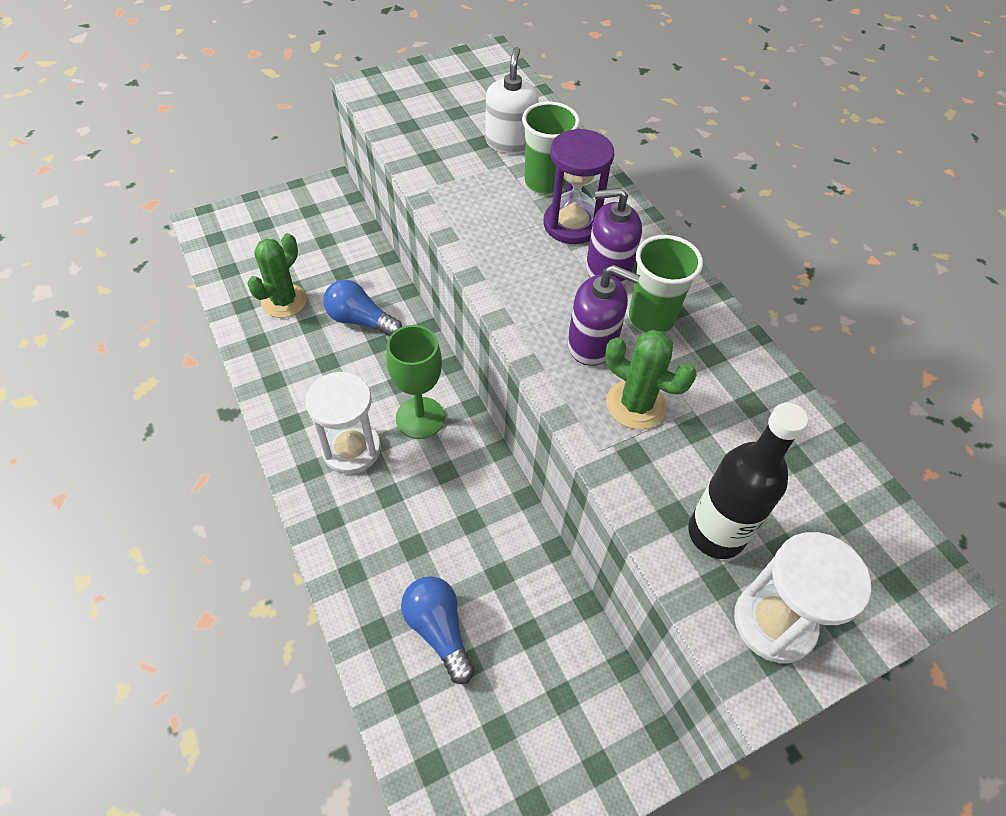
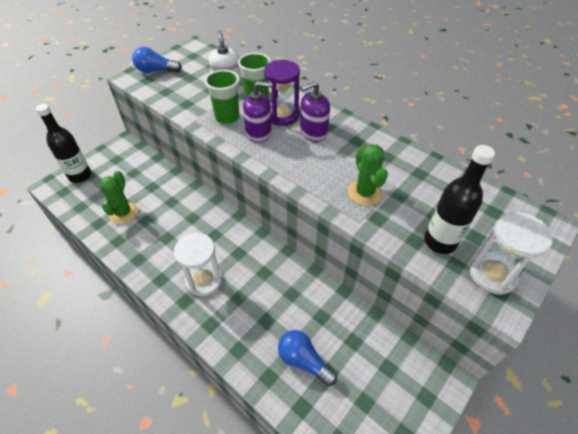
camera: 20 degrees left, 5 degrees down
blue light bulb [323,280,402,337] -> blue light bulb moved to [132,47,182,73]
green goblet [386,325,445,439] -> none
purple soap dispenser [568,265,640,366] -> purple soap dispenser moved to [243,81,272,143]
green cactus [605,330,697,429] -> green cactus turned 60 degrees clockwise [348,144,388,206]
green cup [629,235,703,333] -> green cup moved to [205,70,240,125]
none -> black bottle [36,104,92,183]

